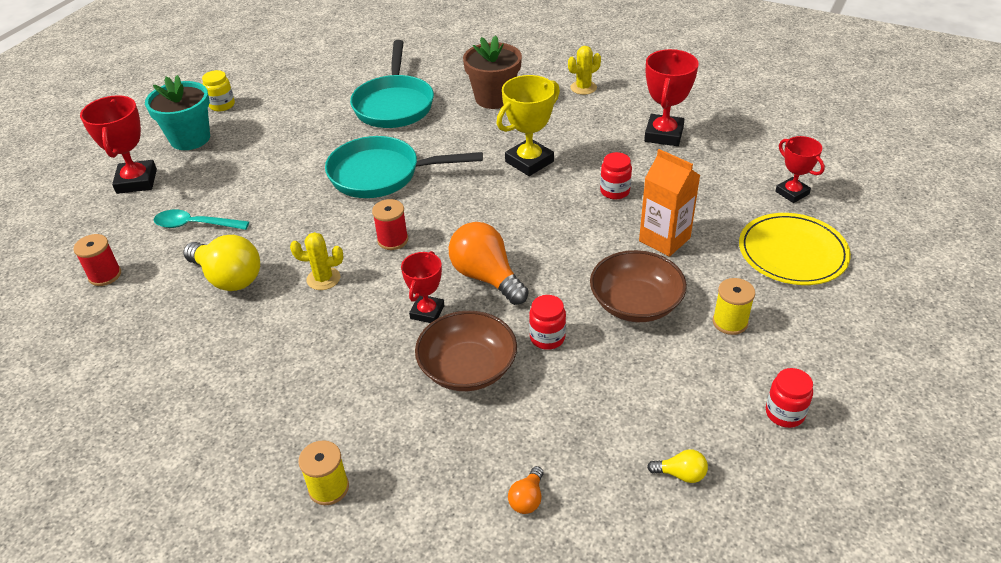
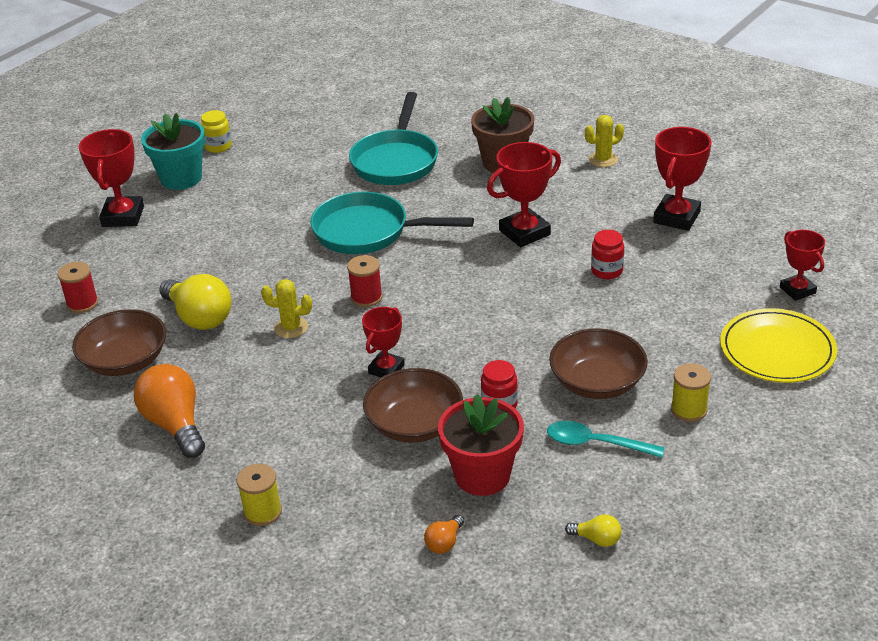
camera: 10 degrees right, 5 degrees down
turquoise spoon [154,209,249,230] -> turquoise spoon moved to [547,421,665,458]
orange light bulb [449,222,529,305] -> orange light bulb moved to [134,364,205,458]
yellow trophy [496,75,560,176] -> red trophy [487,142,561,247]
orange carton [639,149,700,257] -> none
red jar [766,368,813,428] -> none
none -> brown bowl [72,309,166,376]
none -> red flower pot [438,394,524,496]

